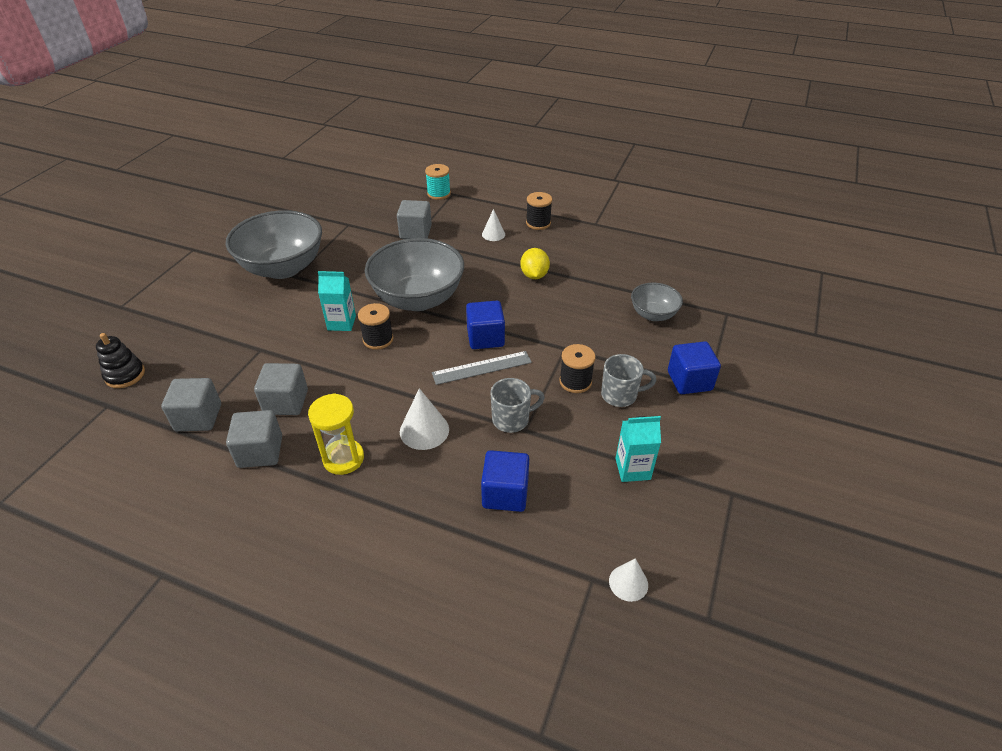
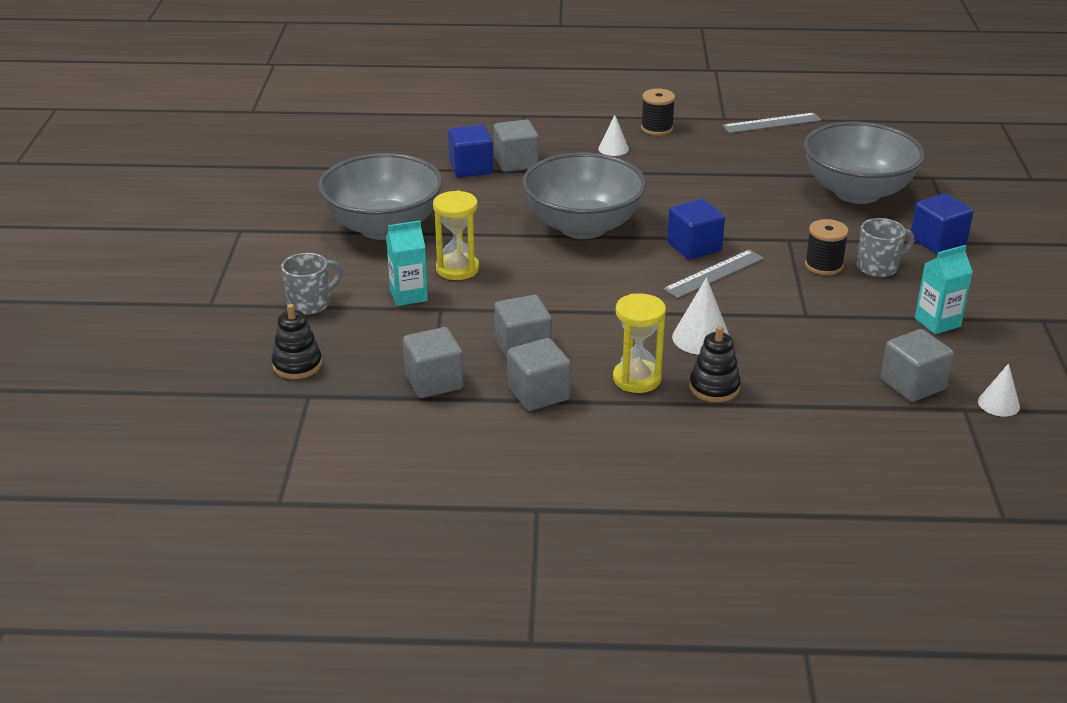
camera: 20 degrees left, 10 degrees down
turquoise carton [318,271,356,331] -> turquoise carton moved to [386,221,428,306]
black spool [358,303,393,350] -> none
turquoise spool [425,164,451,200] -> none
blue cube [481,450,529,512] -> blue cube moved to [448,125,493,177]
grey mug [491,378,545,433] -> grey mug moved to [281,253,342,315]
yellow lemon [520,248,550,279] -> none
grey bowl [631,283,683,321] -> grey bowl [804,122,925,204], size x1.95
none -> yellow hourglass [433,190,479,280]
none -> black stacking toy [689,326,741,403]
none -> grey ruler [722,112,821,133]
none -> grey cube [881,329,954,402]

